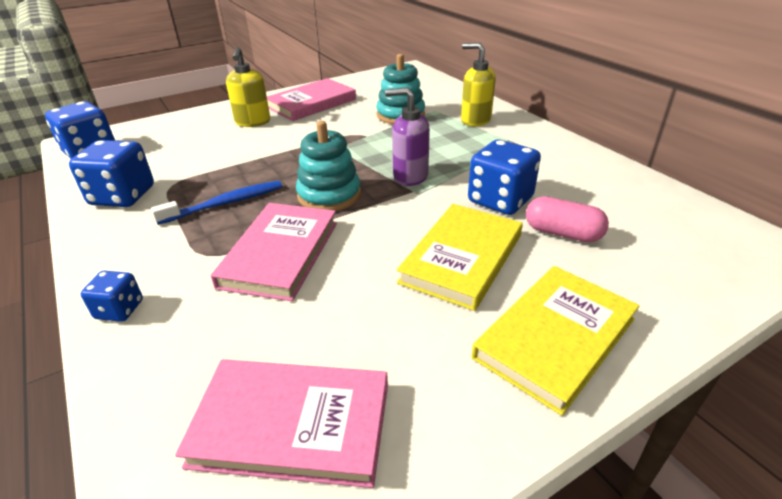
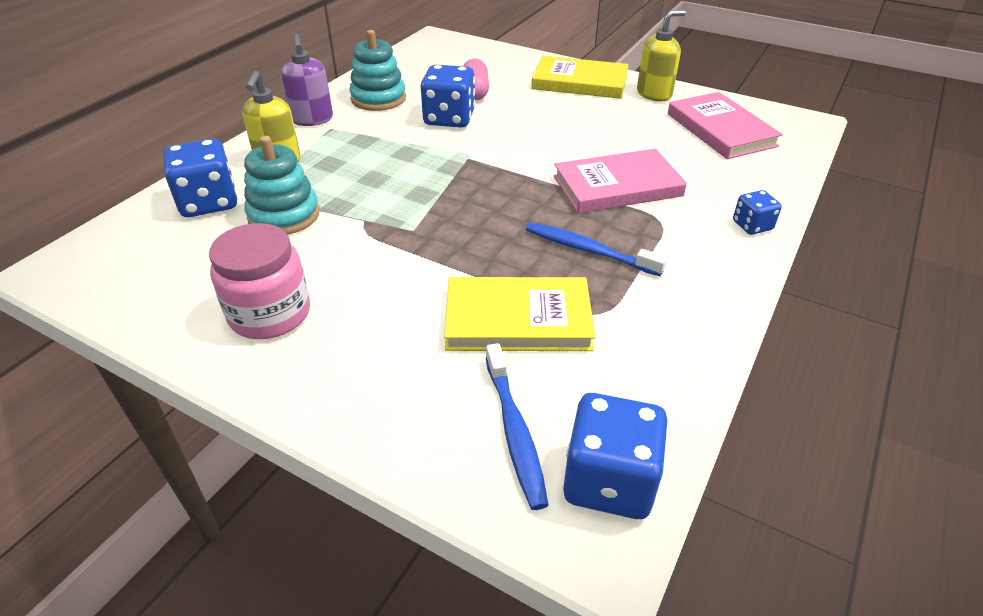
camera: 120 degrees left, 5 degrees up
blue dice [69,140,154,207] -> blue dice moved to [164,139,237,217]
yellow soap dispenser [226,47,270,127] -> yellow soap dispenser moved to [637,10,686,101]
pink book [267,78,356,121] -> pink jar [209,223,310,339]
turquoise stacking toy [296,121,361,211] -> turquoise stacking toy moved to [349,30,406,111]
purple soap dispenser [385,87,430,186] -> purple soap dispenser moved to [281,34,333,126]
yellow book [397,204,523,311] -> yellow book moved to [444,277,595,351]
none -> blue toothbrush [486,343,548,510]

